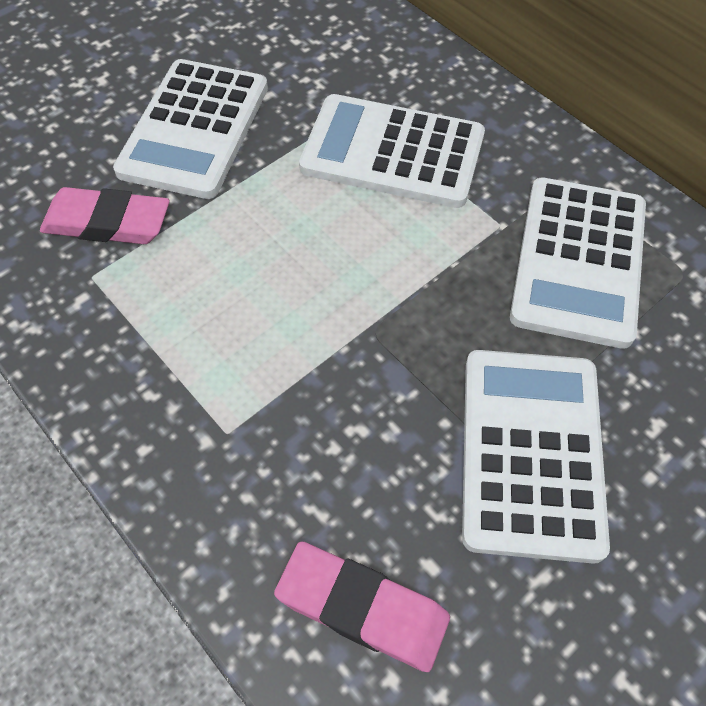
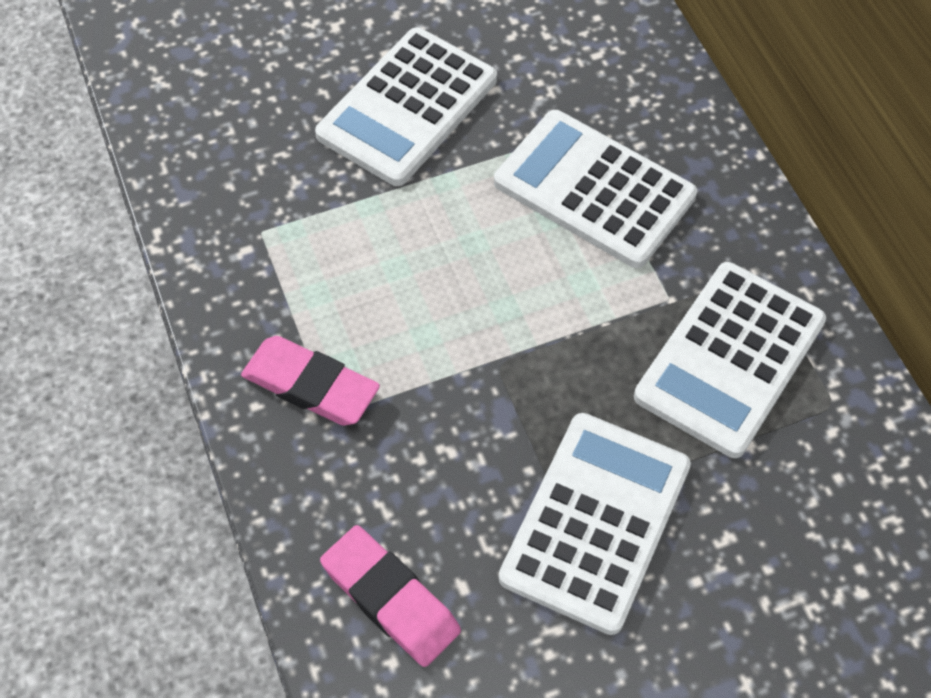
camera: 20 degrees right, 0 degrees up
pink eraser [40,187,170,244] -> pink eraser moved to [241,336,380,426]

